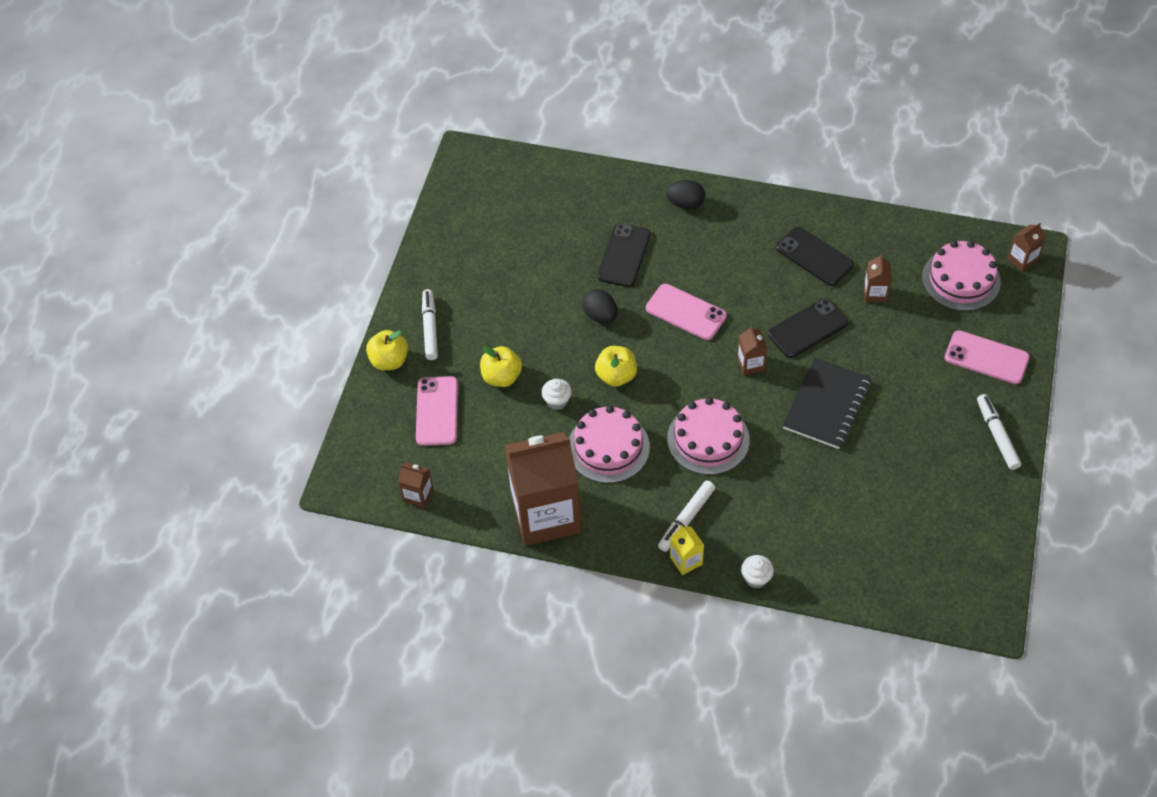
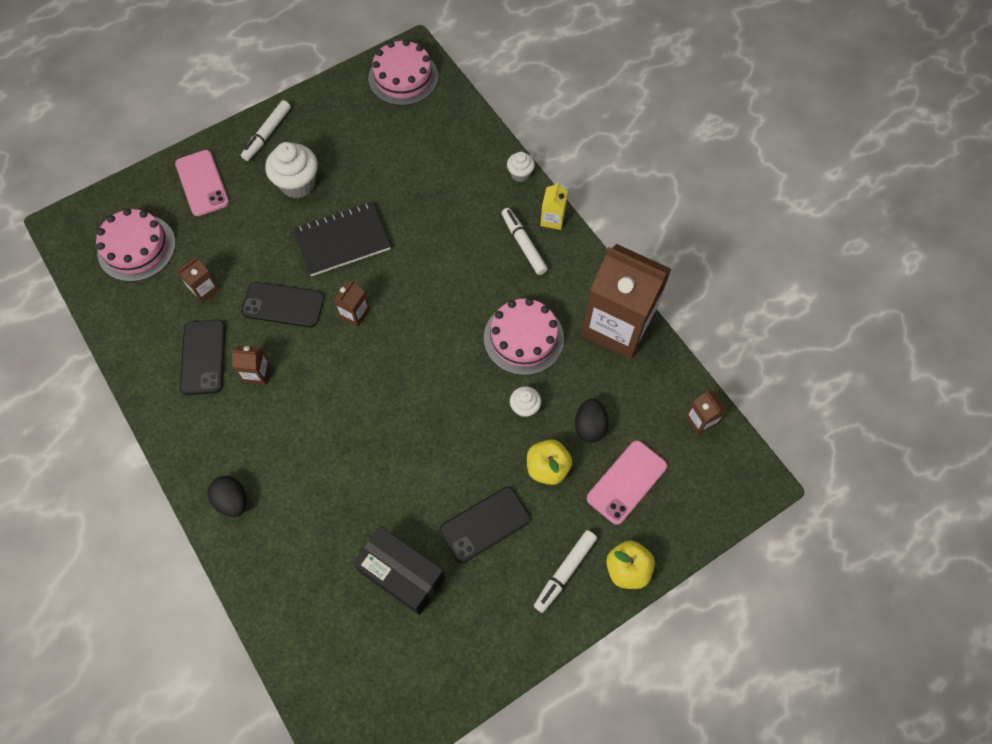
camera: 140 degrees left, 10 degrees up
black egg [583,289,618,323] -> black egg moved to [575,398,608,443]
yellow apple [595,346,637,387] -> none
black phone [598,223,651,287] -> black phone moved to [440,487,530,563]
pink phone [646,284,727,340] -> none
white marker [658,480,715,552] -> white marker turned 105 degrees counterclockwise [502,208,547,275]
pink cake [667,397,750,475] -> pink cake moved to [368,39,438,106]
brown carton [1007,223,1046,272] -> brown carton moved to [231,345,270,385]
none -> white cupcake [265,142,318,198]
none -> black box [353,526,445,615]

